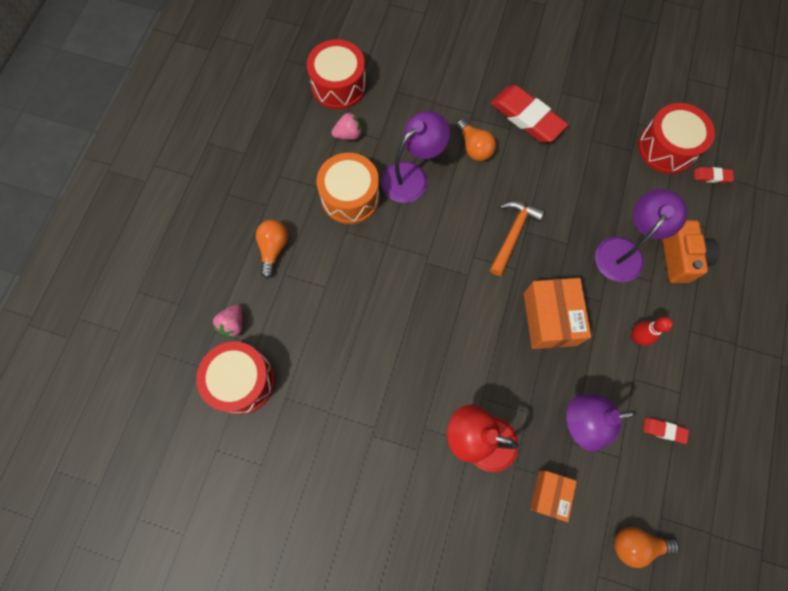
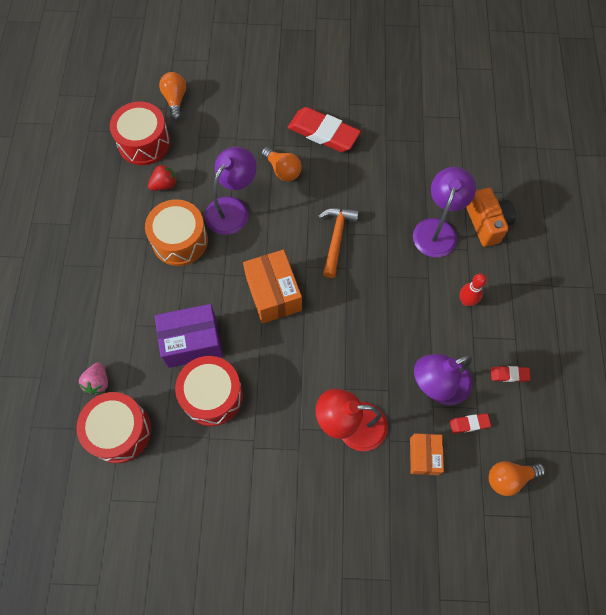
camera: 15 degrees left, 5 degrees down
orange light bulb [256,220,288,279] -> orange light bulb moved to [159,72,186,120]
pink strawberry [332,113,362,140] -> red strawberry [148,164,177,191]
orange box [524,278,591,349] -> orange box moved to [243,250,302,324]
red drum [638,103,715,174] -> red drum moved to [175,356,243,426]
red eraser [694,167,734,183] -> red eraser moved to [450,413,491,434]
none -> purple box [155,304,223,368]

